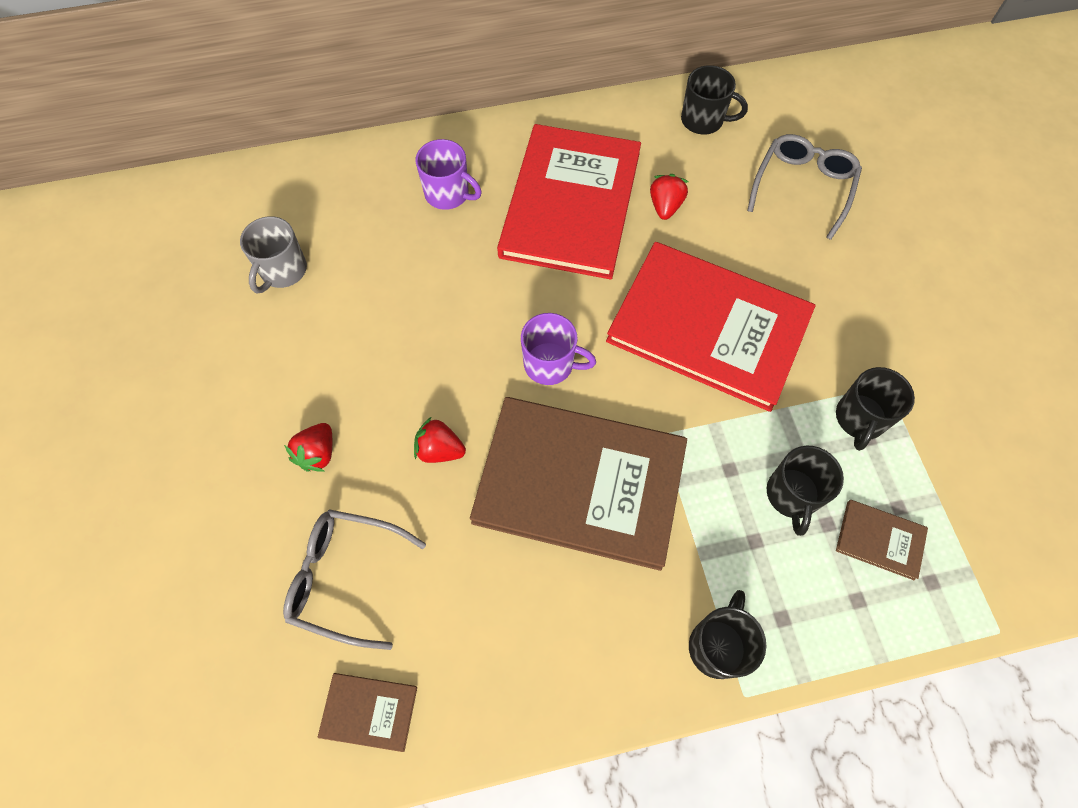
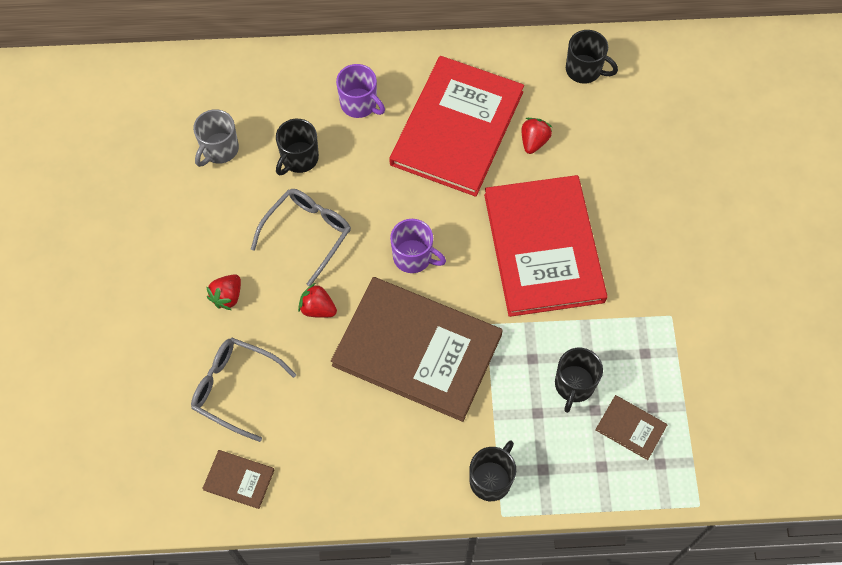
camera: 10 degrees right, 0 degrees up
red book [606,242,815,412] -> red book turned 45 degrees clockwise [484,175,607,317]
grey glasses [747,134,862,240] -> grey glasses moved to [251,189,351,286]
black mug [836,367,915,451] -> black mug moved to [276,119,319,176]

